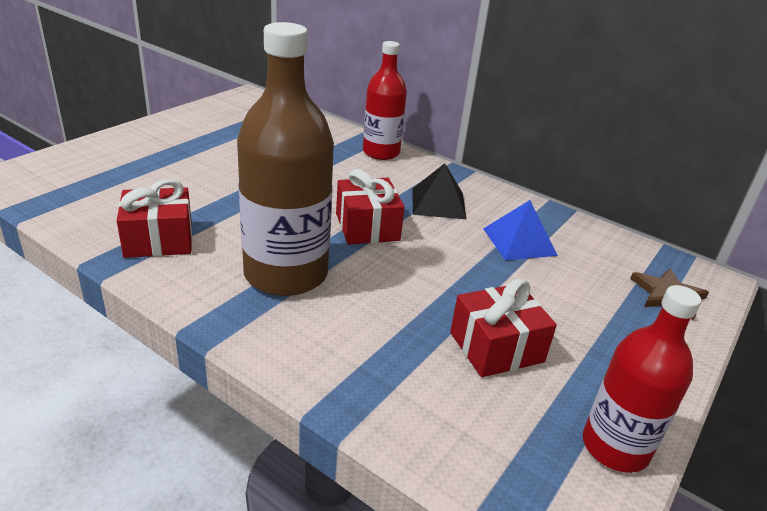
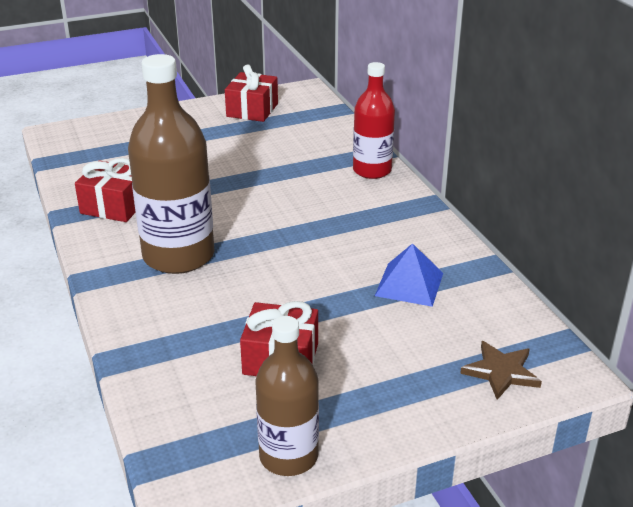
camera: 35 degrees right, 0 degrees up
red gift [336,169,405,245] -> red gift moved to [225,64,278,122]
black pyramid [412,163,467,219] -> none
red bottle [583,285,701,473] -> brown bottle [255,316,319,476]

